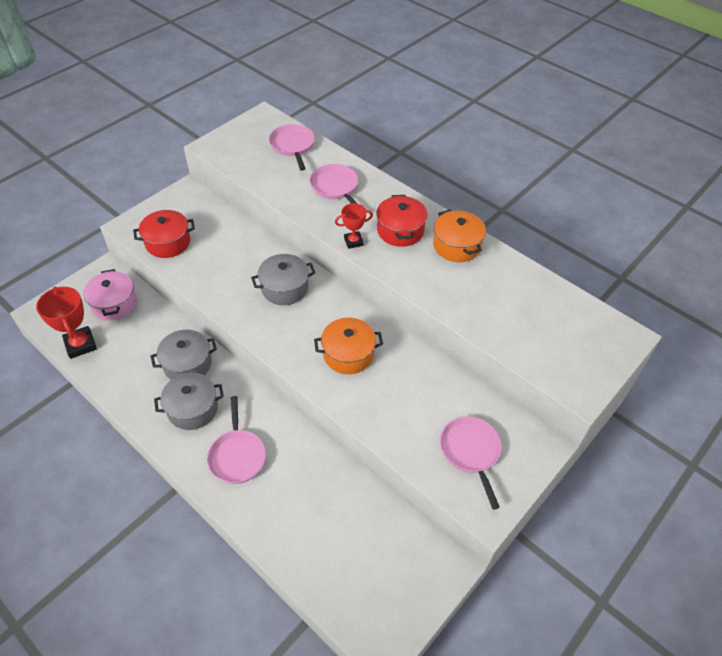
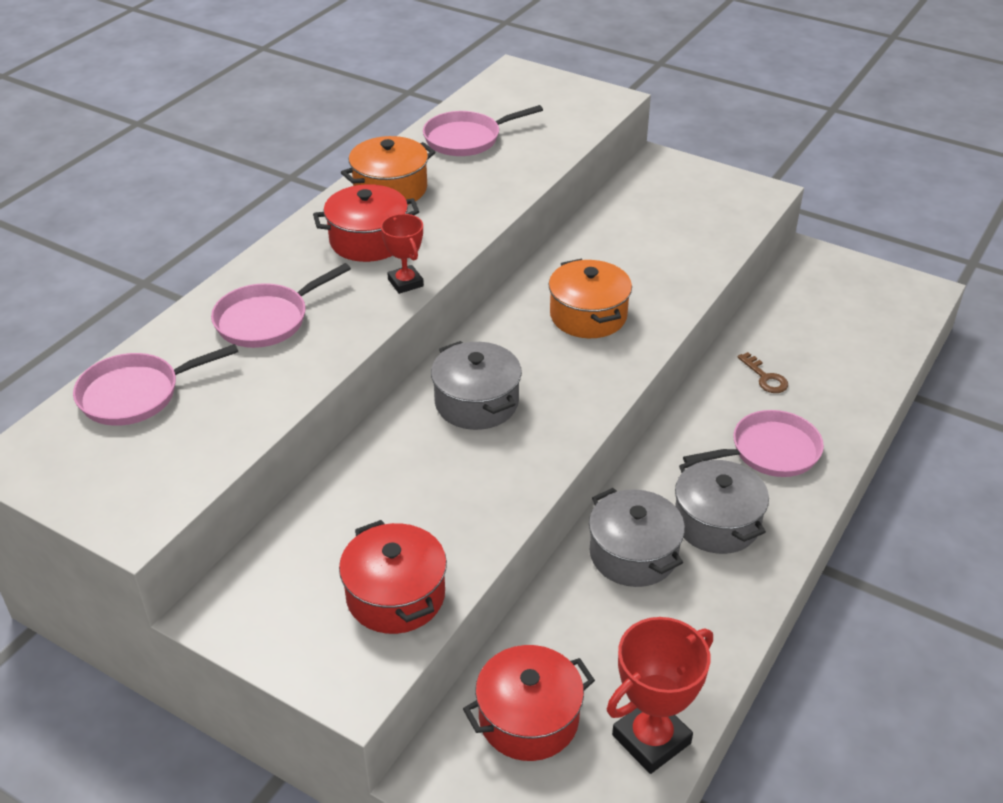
camera: 100 degrees left, 10 degrees down
pink pot [83,269,137,321] -> red pot [463,645,595,761]
pink pan [440,416,502,510] -> pink pan moved to [423,105,543,156]
none -> brown key [737,352,788,393]

